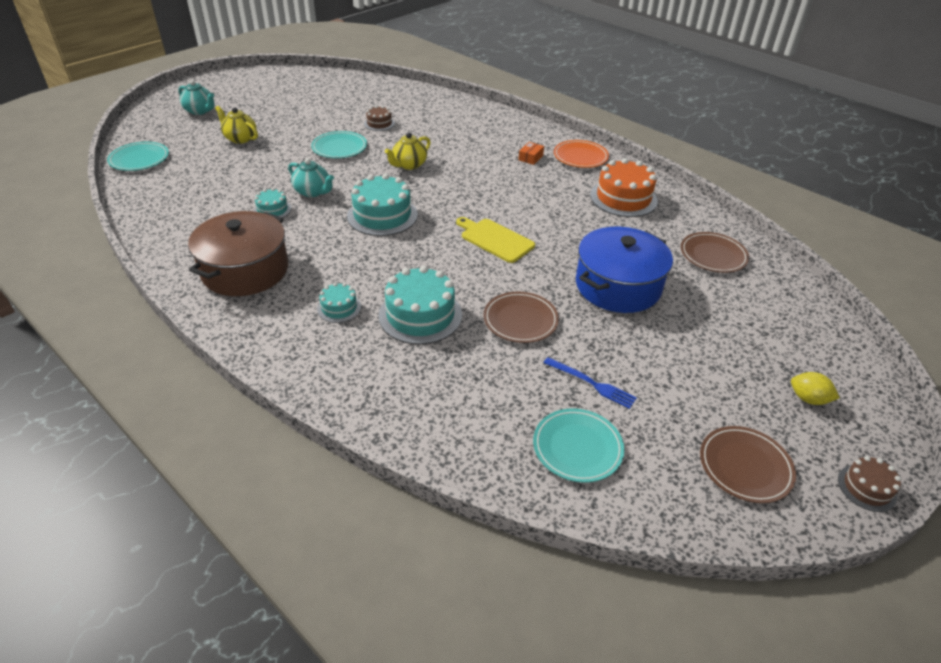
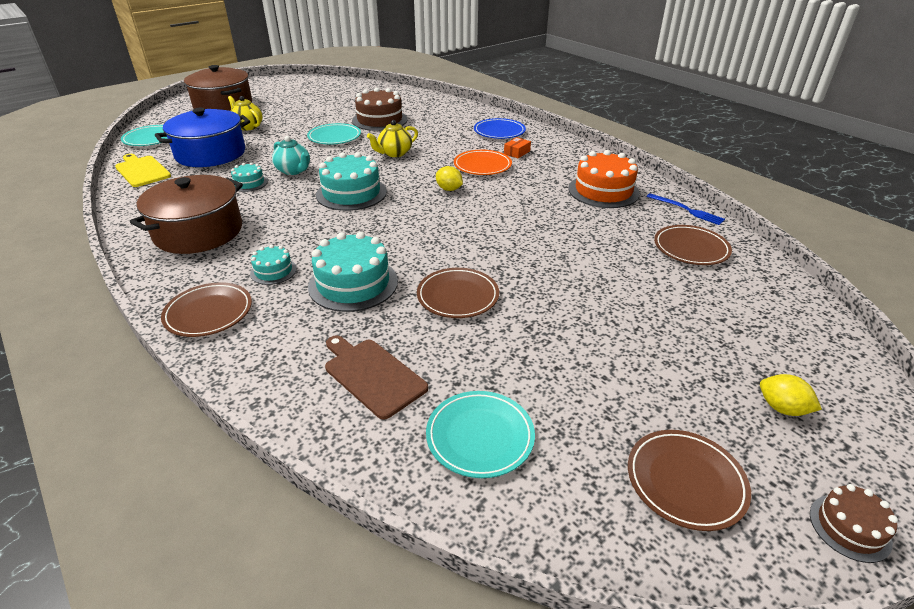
camera: 10 degrees right, 5 degrees down
turquoise teapot [178,80,214,115] -> brown pot [184,65,252,111]
brown cake [364,106,395,131] -> brown cake [352,88,408,131], size x1.91
yellow cutting board [456,217,535,263] -> yellow cutting board moved to [115,154,171,187]
blue fork [544,357,637,409] -> blue fork moved to [646,193,725,225]
orange plate [554,140,609,168] -> orange plate moved to [454,150,512,175]
blue pot [576,226,673,313] -> blue pot moved to [155,108,250,167]
none -> brown plate [161,282,252,337]
none -> brown cutting board [325,335,428,420]
none -> yellow lemon [436,166,463,191]
none -> blue plate [474,118,526,139]

